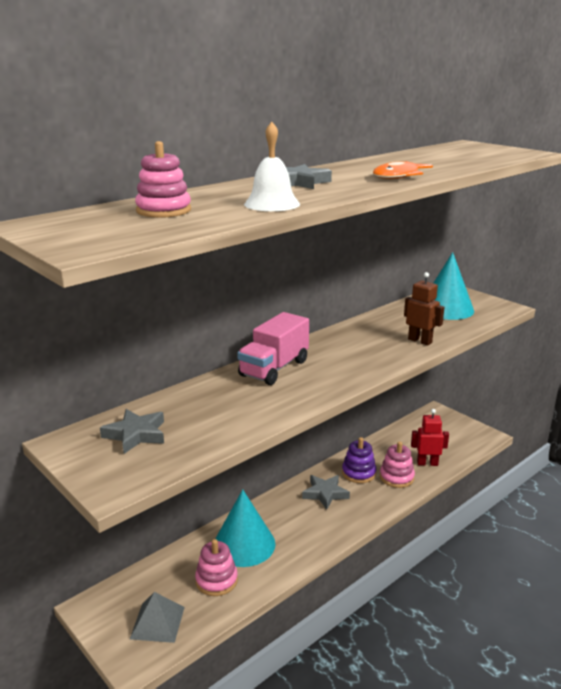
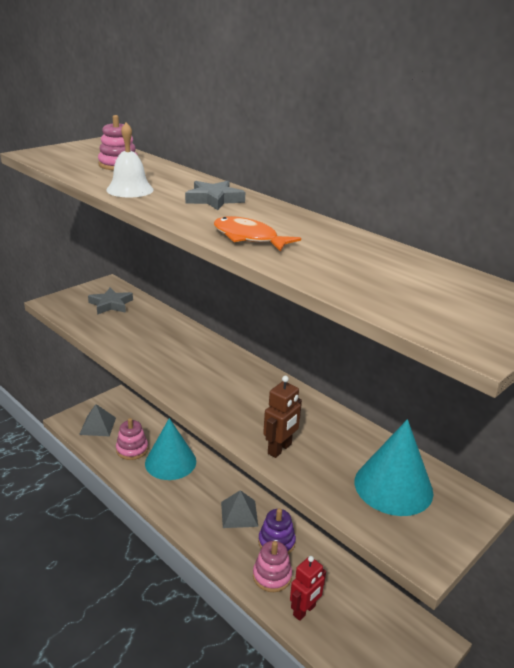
camera: 85 degrees right, 5 degrees up
pink truck [237,312,309,385] -> none
grey star [302,475,350,510] -> grey pyramid [221,490,258,528]
red robot [411,409,449,466] -> red robot turned 45 degrees clockwise [290,556,326,621]

